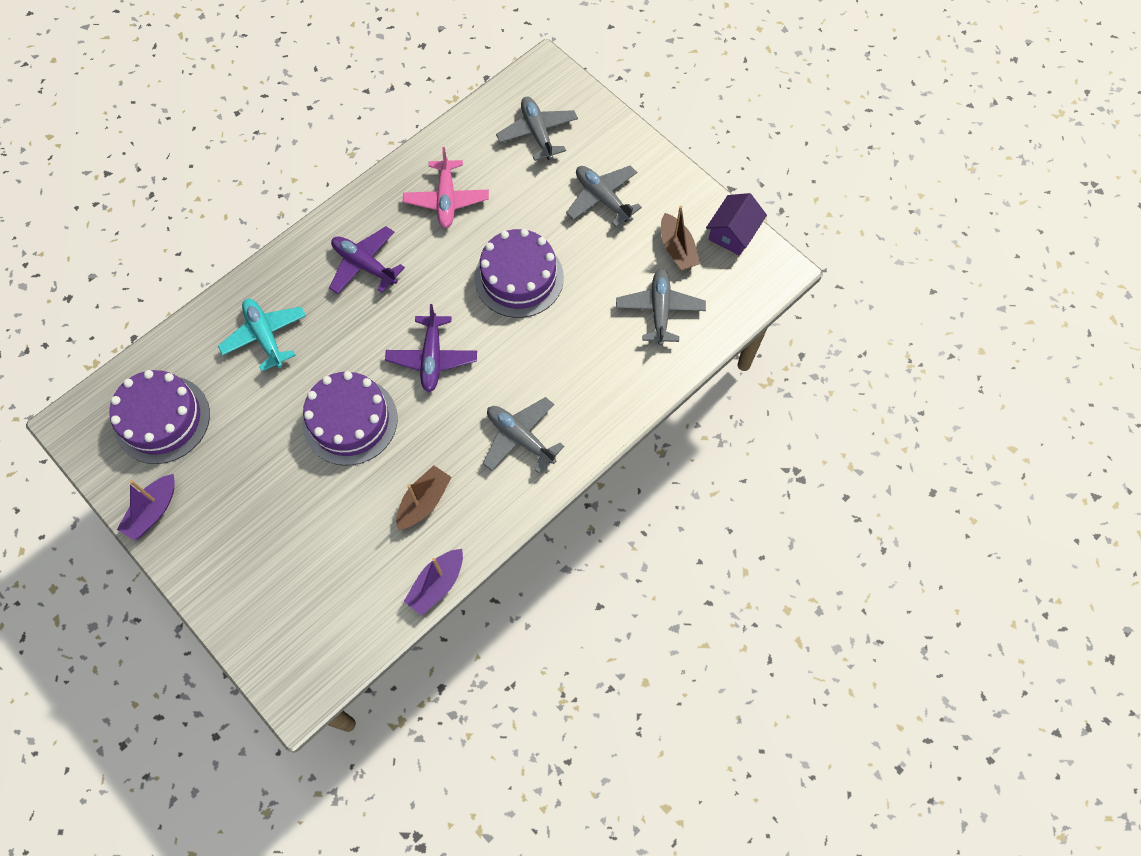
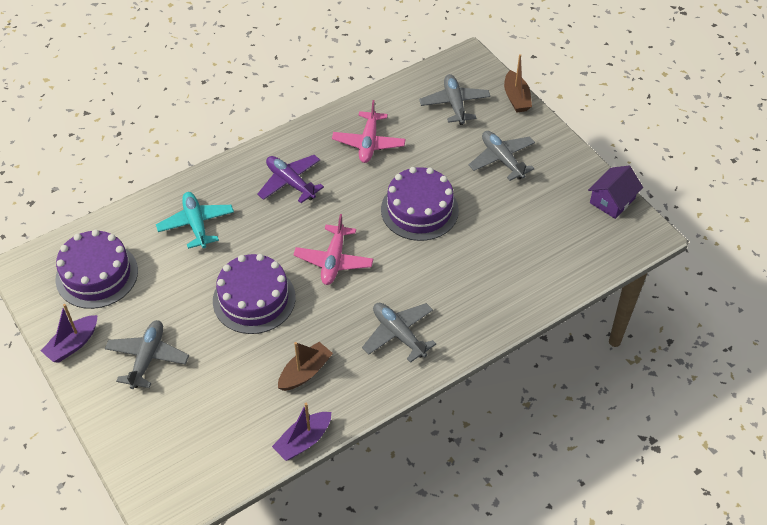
camera: 10 degrees right, 15 degrees down
purple plane [385,304,477,392] -> pink plane [293,214,373,285]
grey plane [616,269,706,346] -> grey plane moved to [105,320,189,389]
brown boat [661,206,700,270] -> brown boat moved to [504,54,532,112]

